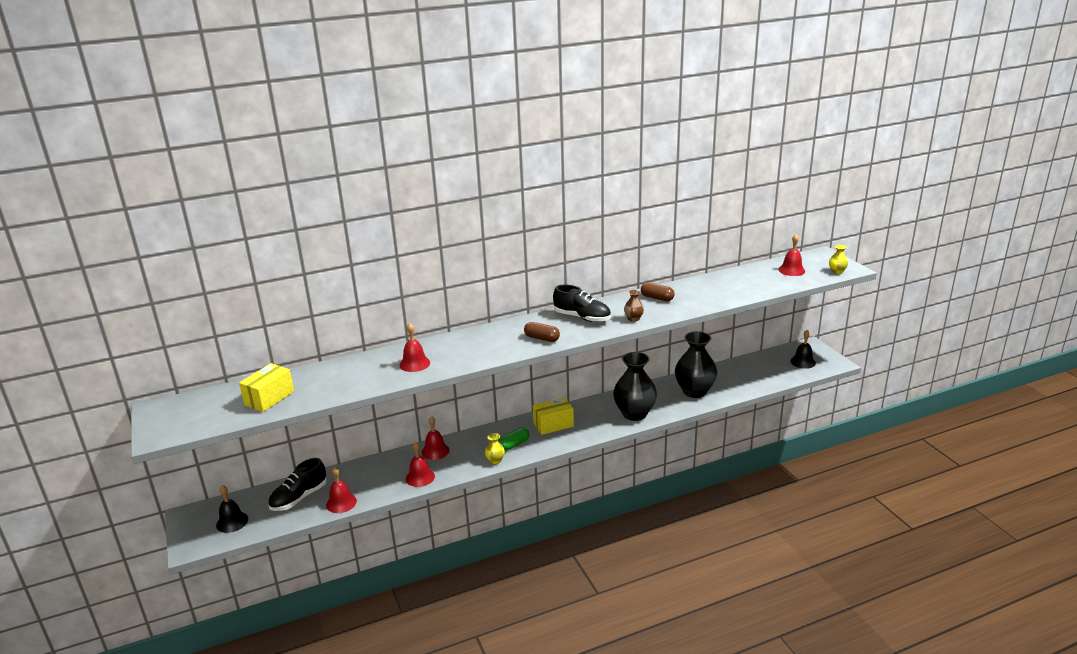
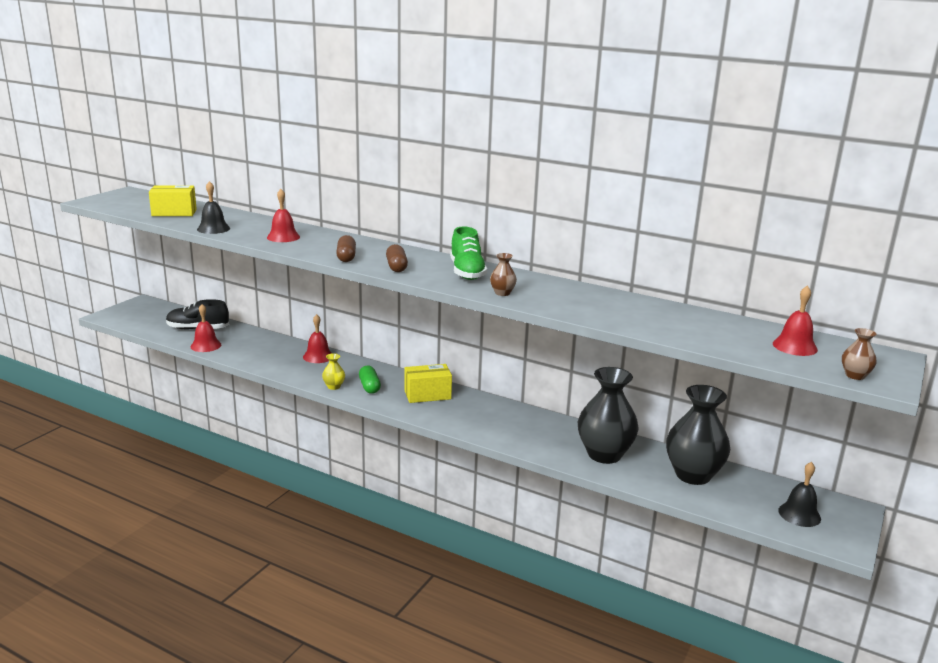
camera: 50 degrees right, 5 degrees down
black bell [216,485,248,533] -> black bell moved to [197,181,230,234]
red bell [406,441,435,487] -> none
green capsule [498,427,529,451] -> green capsule turned 60 degrees clockwise [359,366,381,394]
yellow box [533,397,574,435] -> yellow box turned 45 degrees counterclockwise [405,364,452,403]
black shoe [553,284,611,322] -> green shoe [450,226,487,280]
black vase [613,352,657,421] -> black vase moved to [666,385,730,485]
brown capsule [641,282,675,301] -> brown capsule moved to [336,235,356,262]
yellow vase [829,245,848,274] -> brown vase [842,328,877,380]

